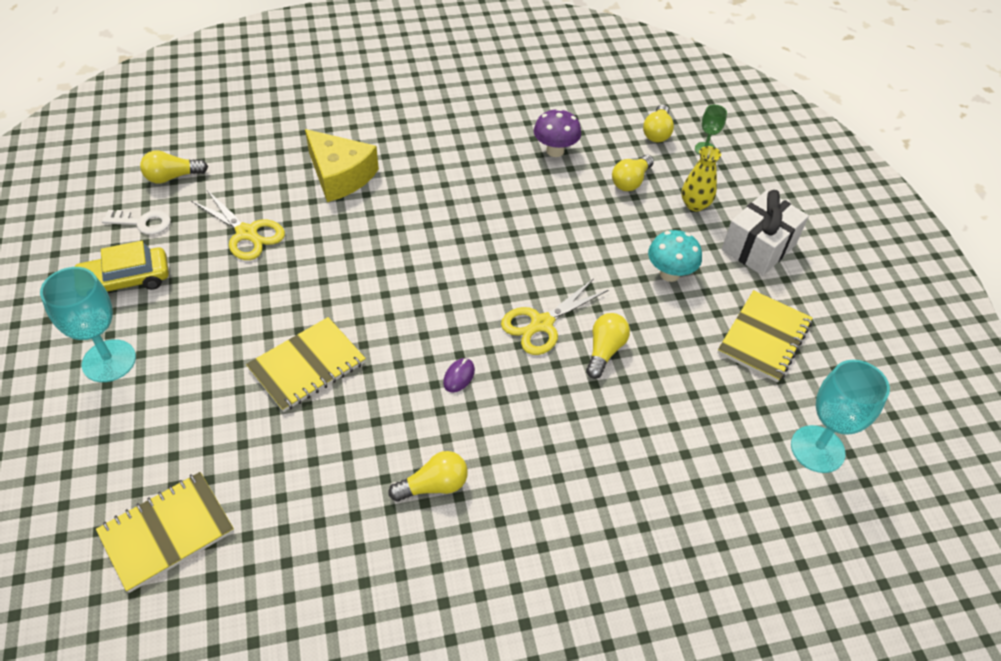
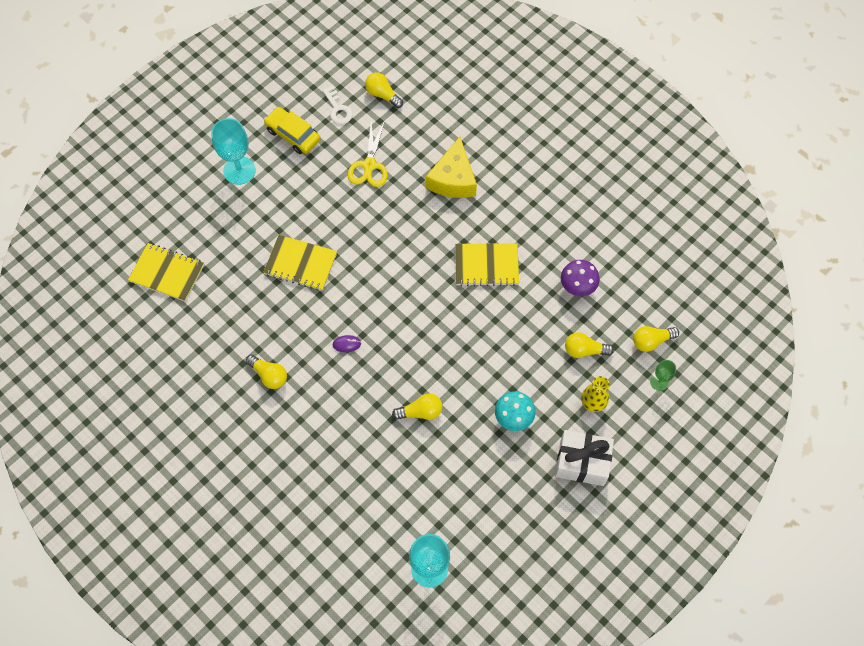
camera: 60 degrees right, 15 degrees up
yellow scissors [501,278,608,355] -> none
yellow notebook [717,290,813,383] -> yellow notebook moved to [455,243,519,286]

